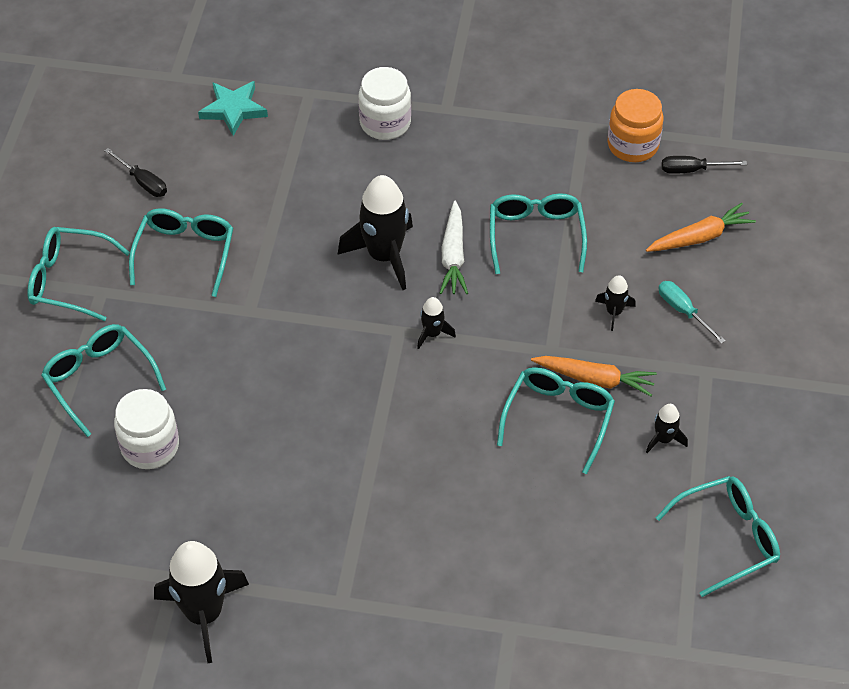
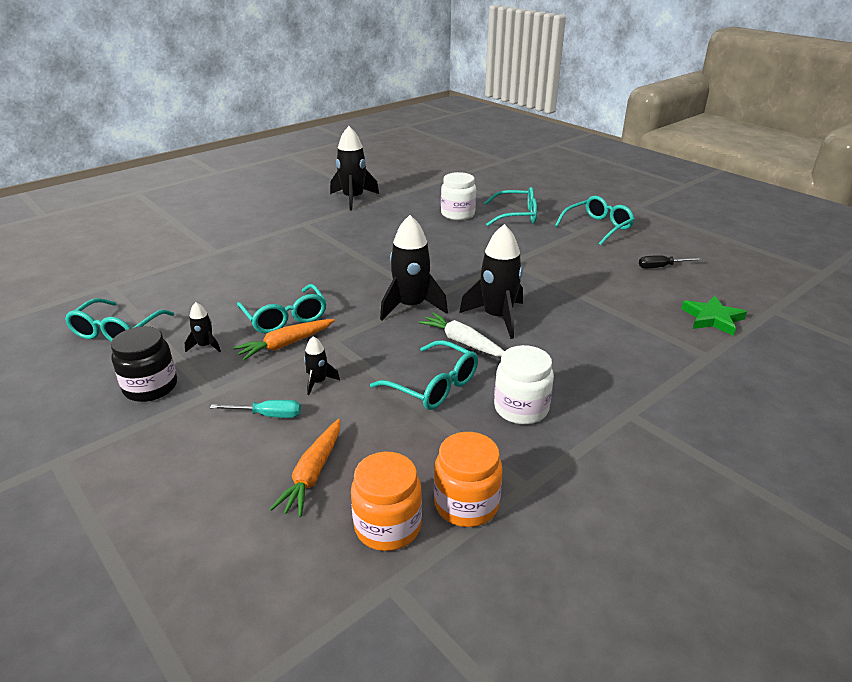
camera: 130 degrees right, 20 degrees down
turquoise glasses [129,208,233,297] -> none
turquoise star [198,81,268,136] -> green star [681,296,747,336]
white jar [359,67,411,140] -> white jar moved to [494,345,554,424]
black rocket [417,297,456,349] -> black rocket [380,215,448,320], size x2.09
black screwdriver [662,156,747,174] -> orange jar [351,452,422,551]
none -> black jar [111,326,177,402]

